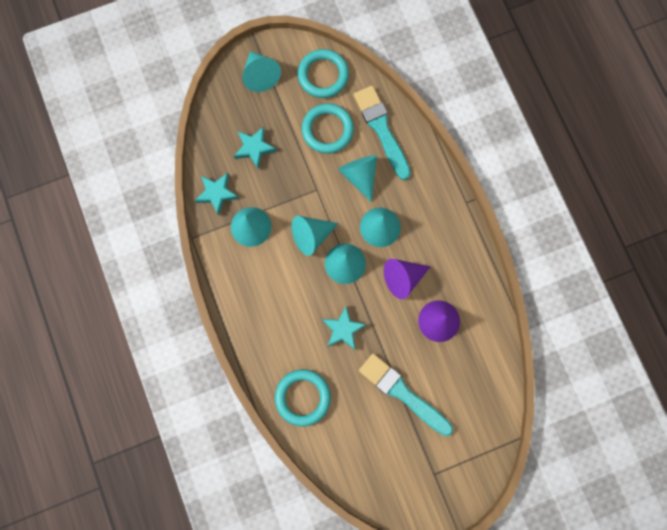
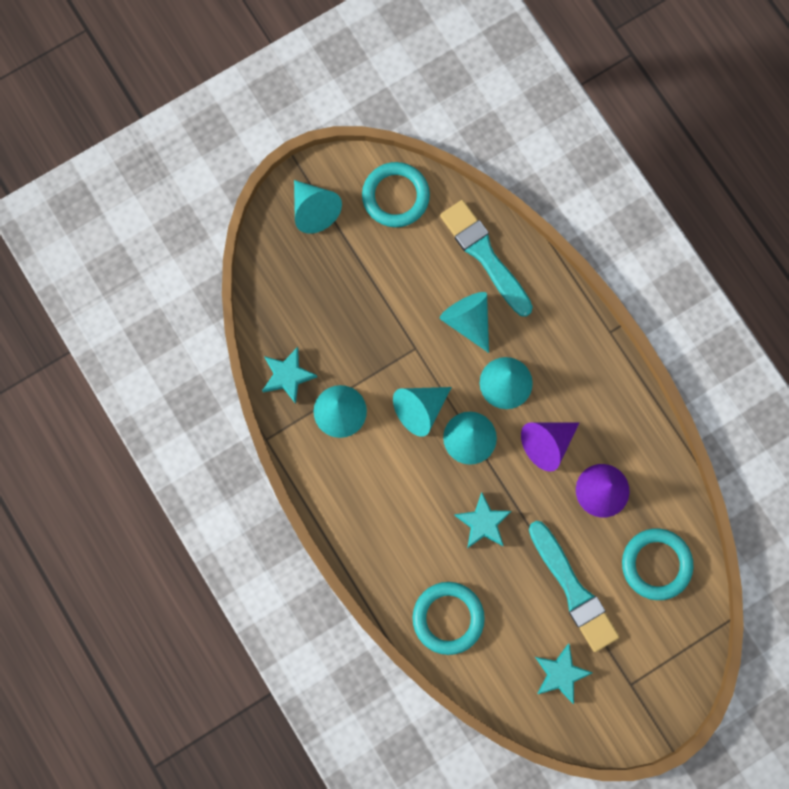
camera: 10 degrees left, 0 degrees up
turquoise star [234,126,277,169] -> turquoise star moved to [535,644,592,704]
turquoise ring [302,103,354,154] -> turquoise ring moved to [622,528,693,600]
turquoise brush [359,353,453,436] -> turquoise brush turned 150 degrees counterclockwise [529,521,619,652]

